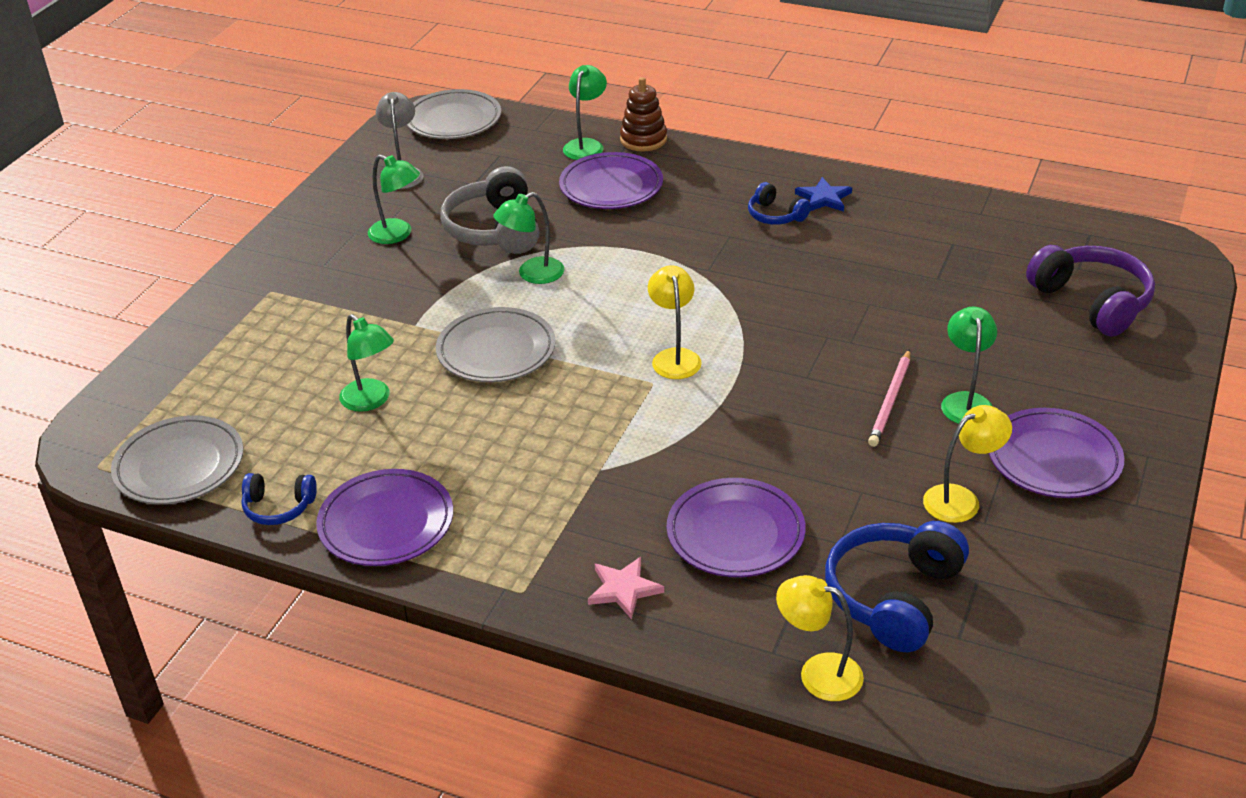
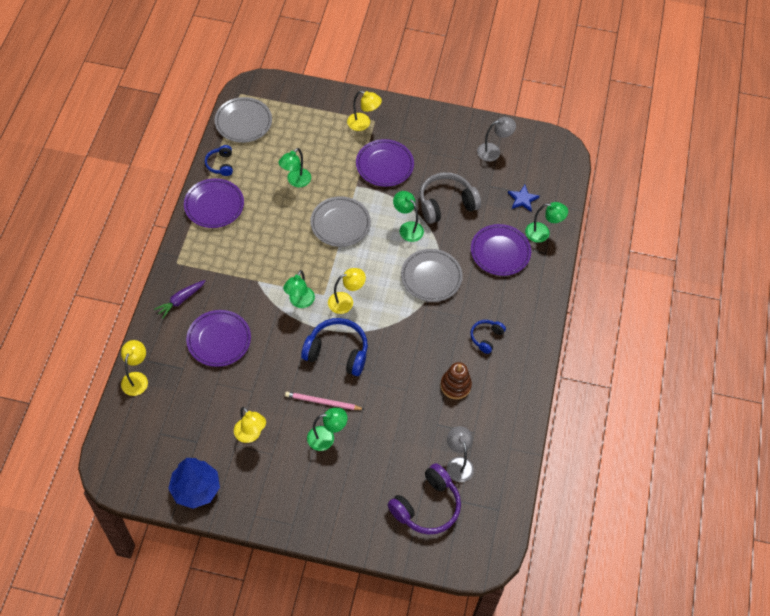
camera: 75 degrees right, 20 degrees up
green lamp [368,155,420,244] -> green lamp moved to [283,270,315,308]
grey plate [407,89,501,139] -> grey plate moved to [401,249,463,302]
pink star [588,557,664,619] -> purple carrot [154,280,206,319]
brown stacking toy [620,77,667,152] -> brown stacking toy moved to [441,362,472,399]
blue star [795,177,852,212] -> blue star moved to [508,185,539,212]
blue headphones [825,521,969,652] -> blue headphones moved to [301,318,368,376]
purple plate [989,408,1124,498] -> purple plate moved to [356,139,414,187]
none -> blue tree [168,458,220,509]
none -> yellow lamp [347,91,382,131]
none -> grey lamp [447,426,474,482]

